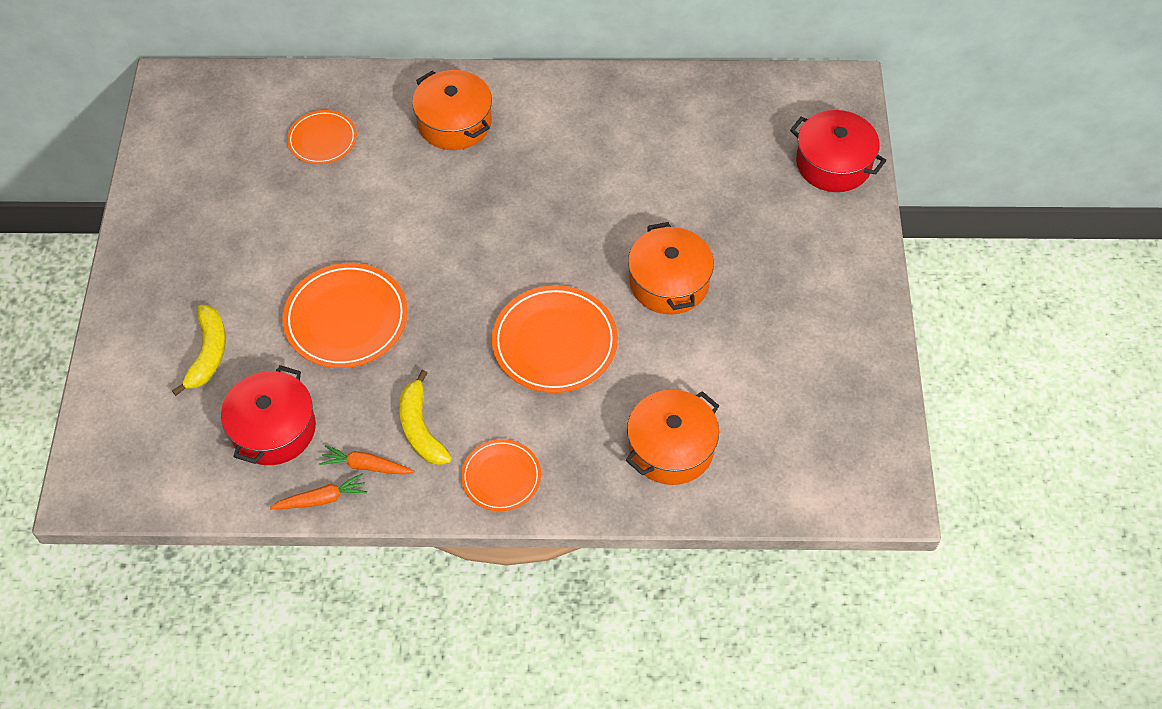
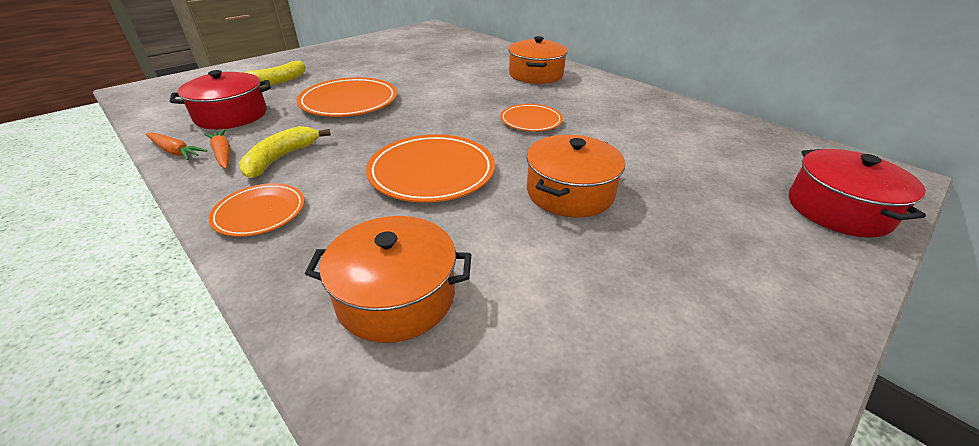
camera: 45 degrees right, 20 degrees down
orange plate [287,110,357,164] -> orange plate moved to [500,104,563,131]

